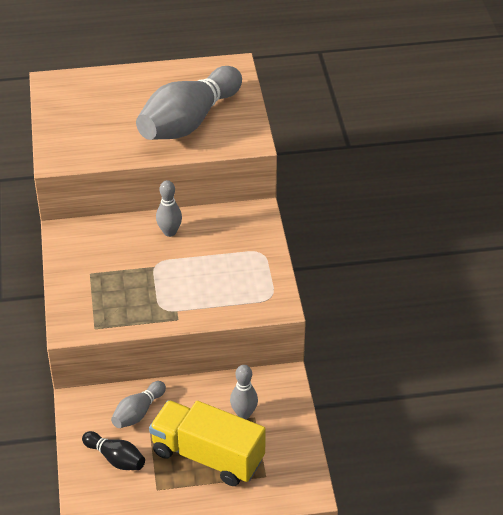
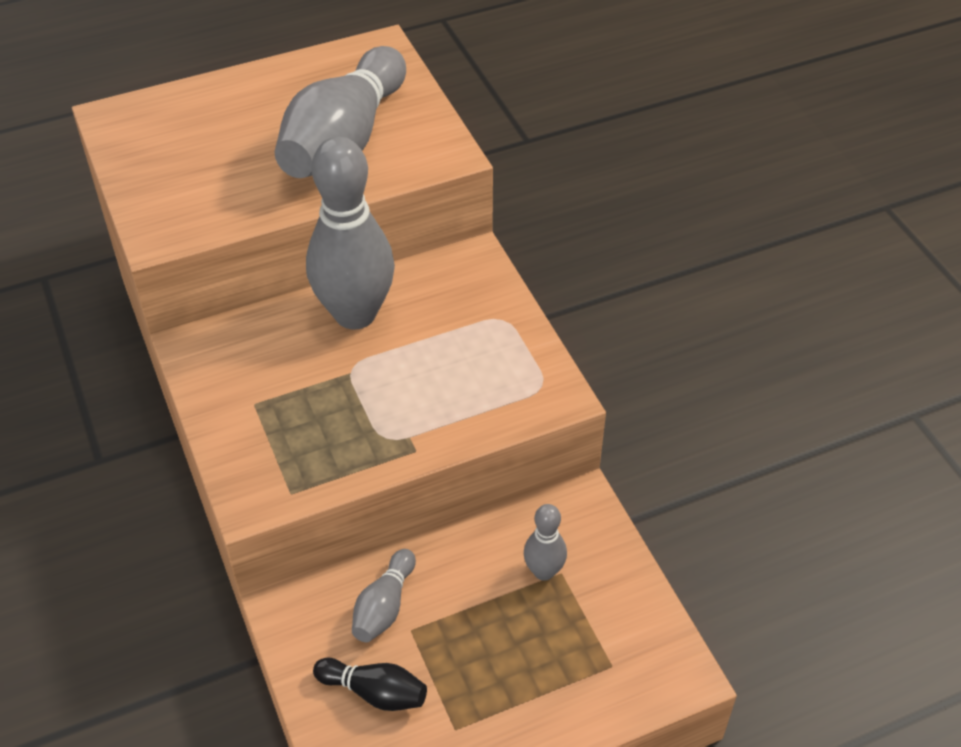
camera: 15 degrees left, 5 degrees up
yellow truck [149,400,266,486] -> none
grey bowling pin [156,180,182,237] -> grey bowling pin [306,137,395,330], size x2.14

